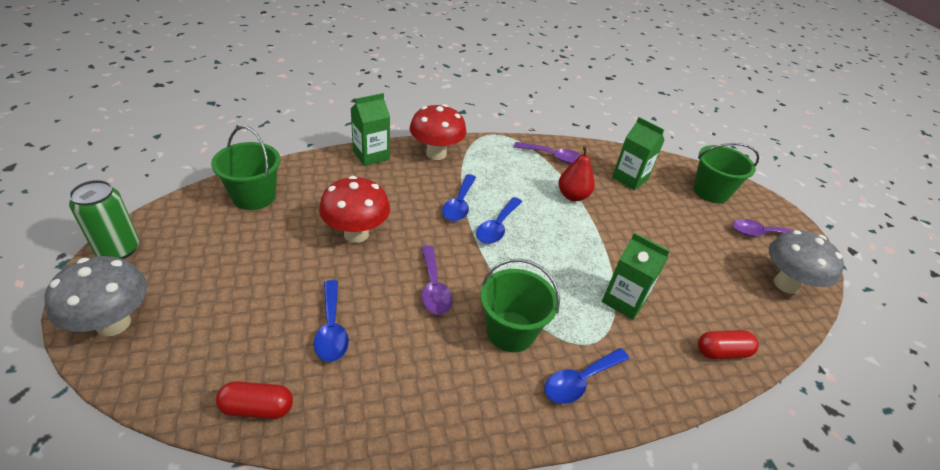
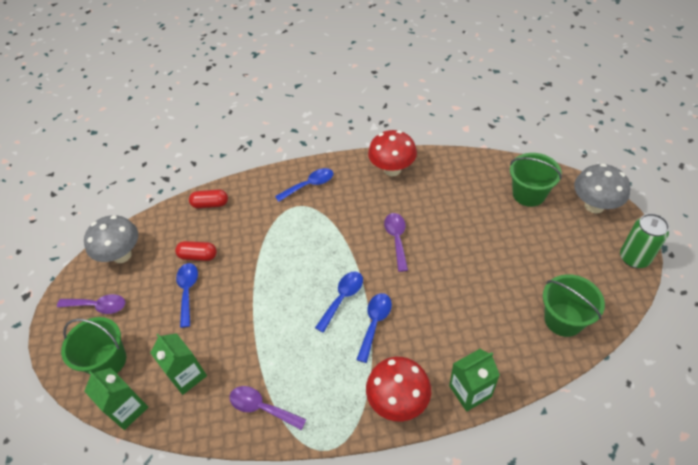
camera: 165 degrees left, 10 degrees up
red capsule [216,381,293,419] -> red capsule moved to [175,241,217,261]
blue spoon [314,280,349,362] -> blue spoon moved to [176,263,198,328]
red mushroom [319,176,390,243] -> red mushroom moved to [368,130,417,176]
green bucket [480,259,560,352] -> green bucket moved to [510,153,562,207]
red pear [558,146,595,201] -> none
green carton [602,232,670,320] -> green carton moved to [84,368,148,430]

